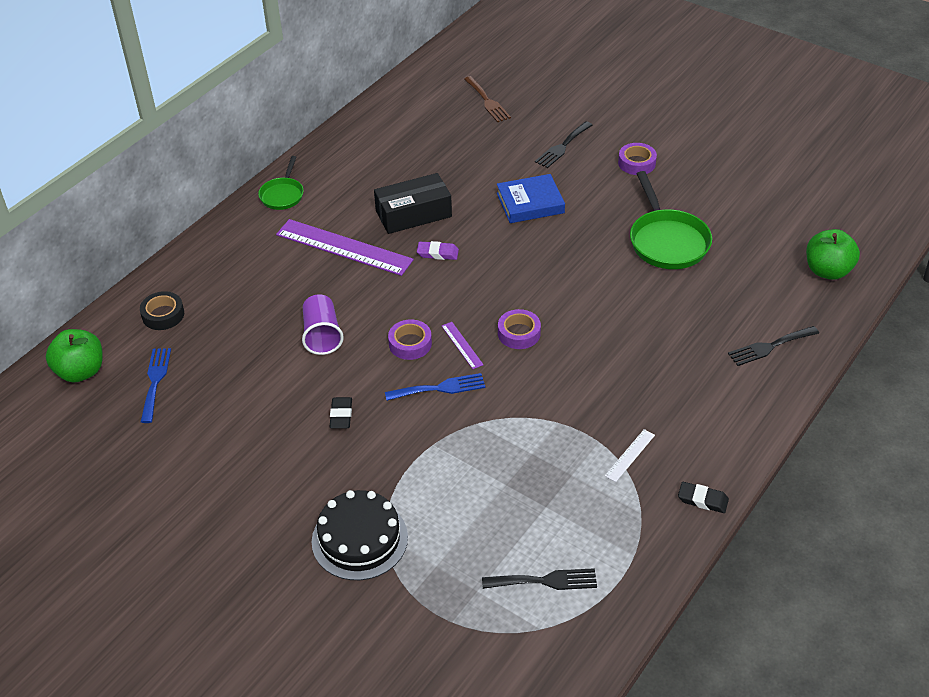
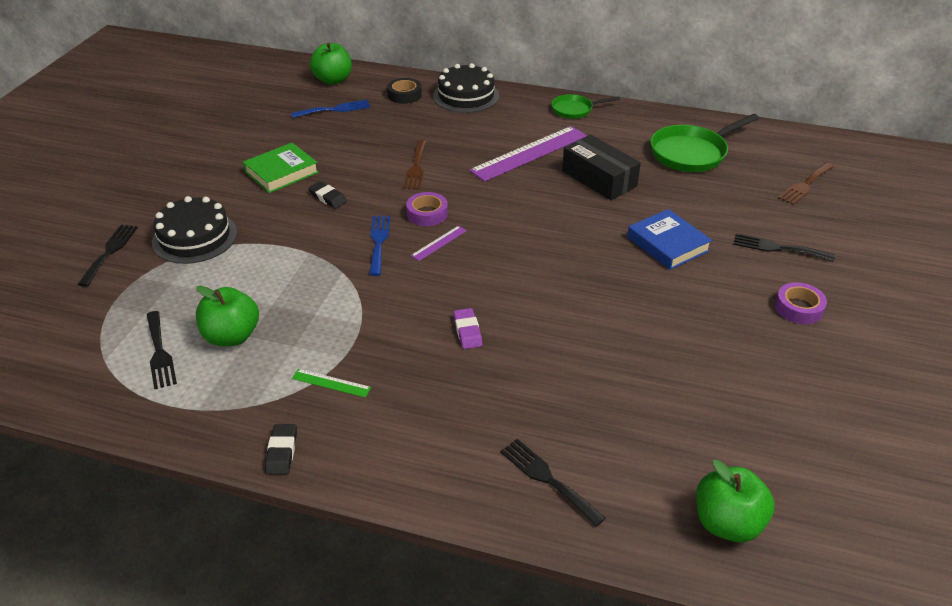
camera: 70 degrees right, 5 degrees down
purple ruler [276,219,414,276] -> purple ruler turned 45 degrees clockwise [469,126,587,182]
purple cup [302,294,344,355] -> brown fork [403,140,427,190]
black eraser [330,397,352,429] -> black eraser turned 60 degrees clockwise [308,181,347,209]
blue fork [385,373,485,401] -> blue fork turned 150 degrees counterclockwise [369,216,390,276]
purple eraser [417,241,459,260] -> purple eraser moved to [453,308,483,349]
purple tape [498,309,541,349] -> none
white ruler [605,429,655,482] -> green ruler [292,369,371,398]
green pan [630,171,712,269] -> green pan moved to [650,114,759,172]
none -> black fork [77,225,138,287]
none -> green apple [196,286,259,346]
none -> green book [243,143,319,193]
none -> black cake [433,63,499,113]

